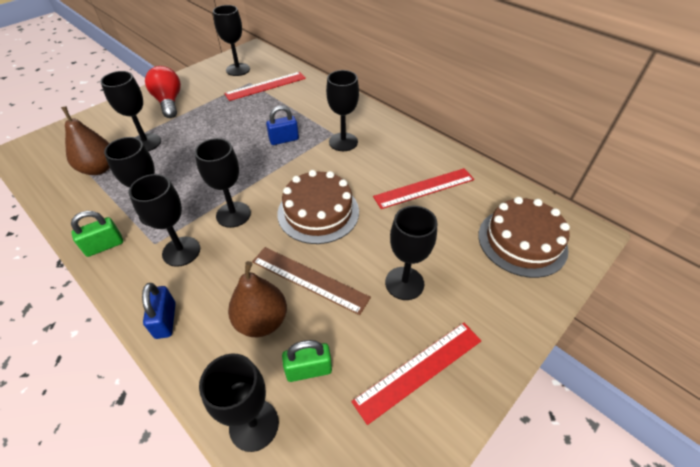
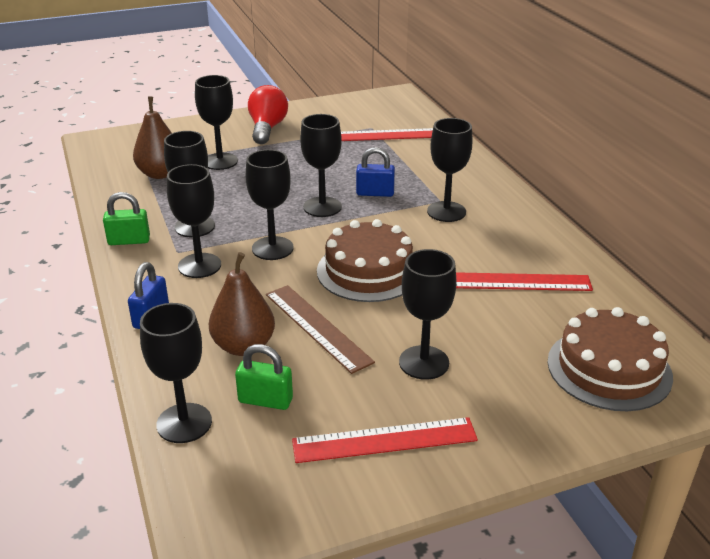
camera: 25 degrees right, 15 degrees down
black goblet [213,5,250,76] -> black goblet moved to [300,114,342,217]

